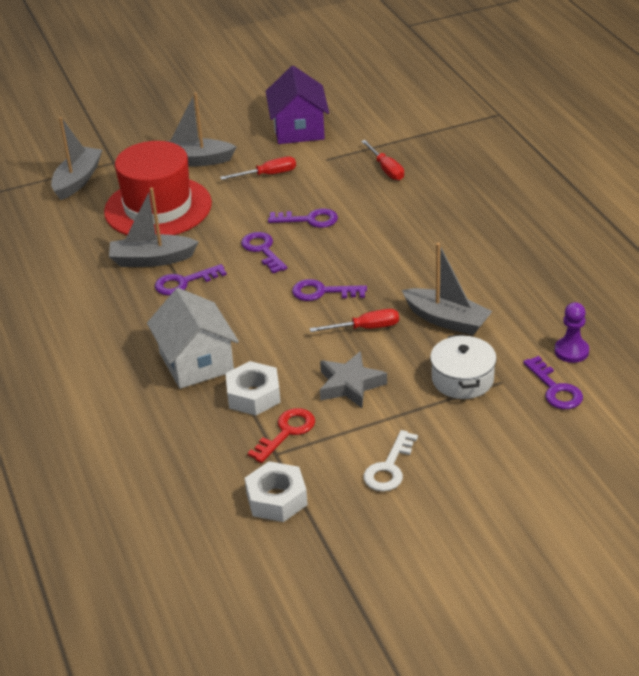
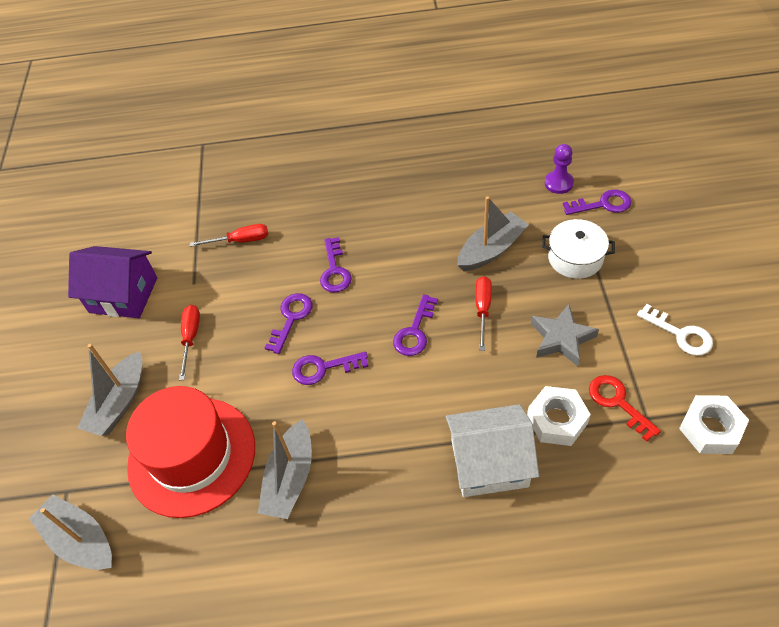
camera: 70 degrees left, 15 degrees up
purple key [155,264,227,295] -> purple key moved to [320,237,352,293]

